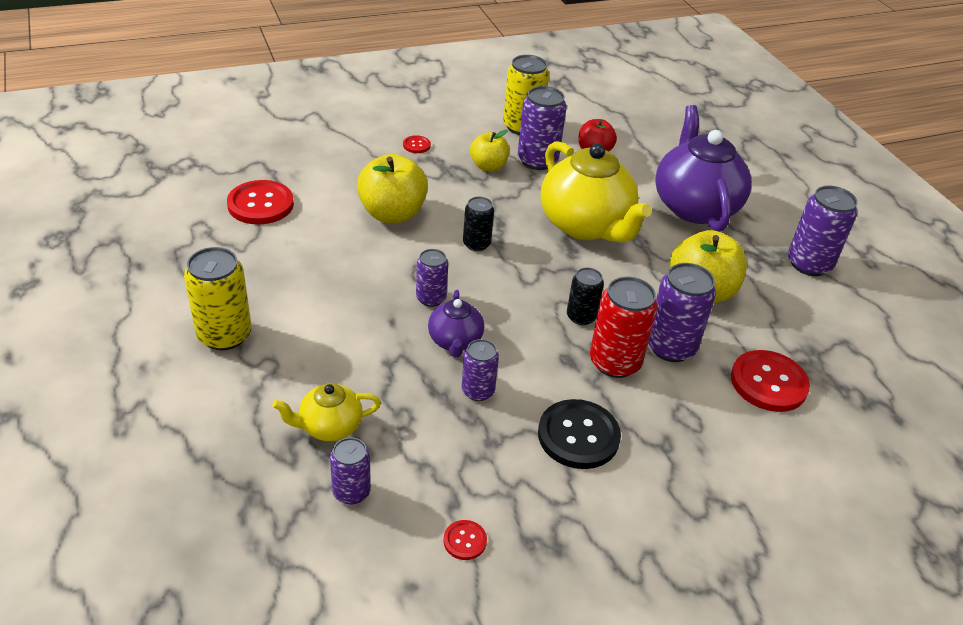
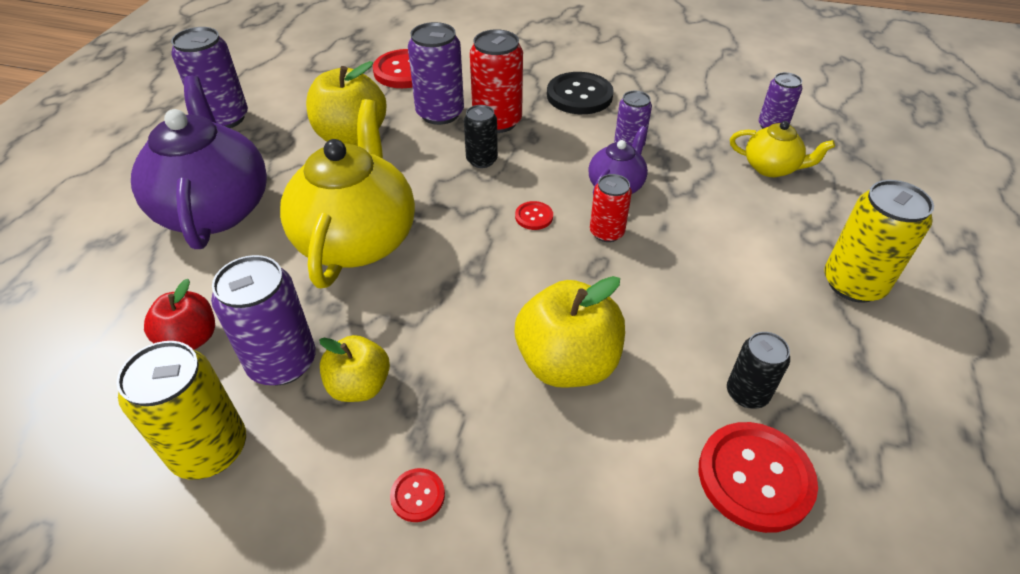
camera: 140 degrees left, 5 degrees up
purple can [416,249,448,307] -> red can [590,174,632,242]
red button [443,520,487,560] -> red button moved to [515,201,553,230]
black can [463,197,494,251] -> black can moved to [727,332,790,409]
purple teapot [655,105,752,232] -> purple teapot turned 135 degrees clockwise [131,76,267,249]

